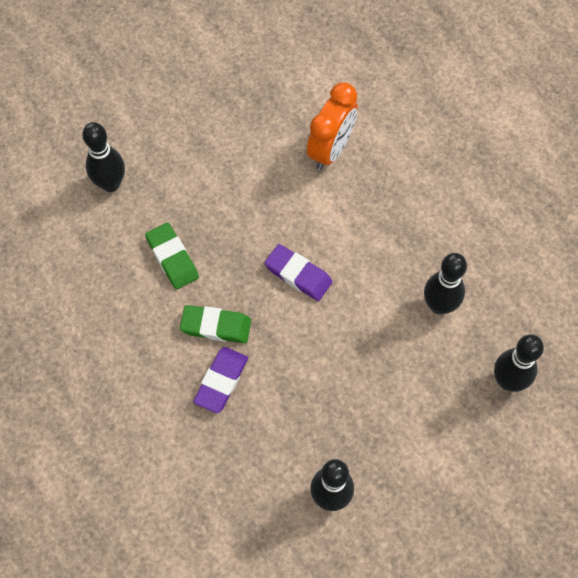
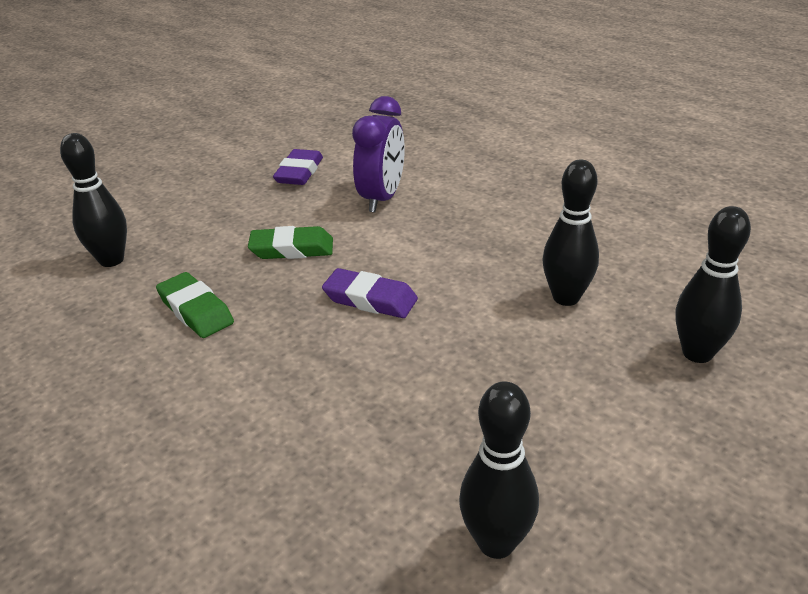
camera: 10 degrees left, 30 degrees down
green eraser [180,305,251,343] -> green eraser moved to [248,226,333,259]
purple eraser [193,347,248,413] -> purple eraser moved to [273,149,323,185]
orange clock [307,82,358,170] -> purple clock [352,96,405,212]

